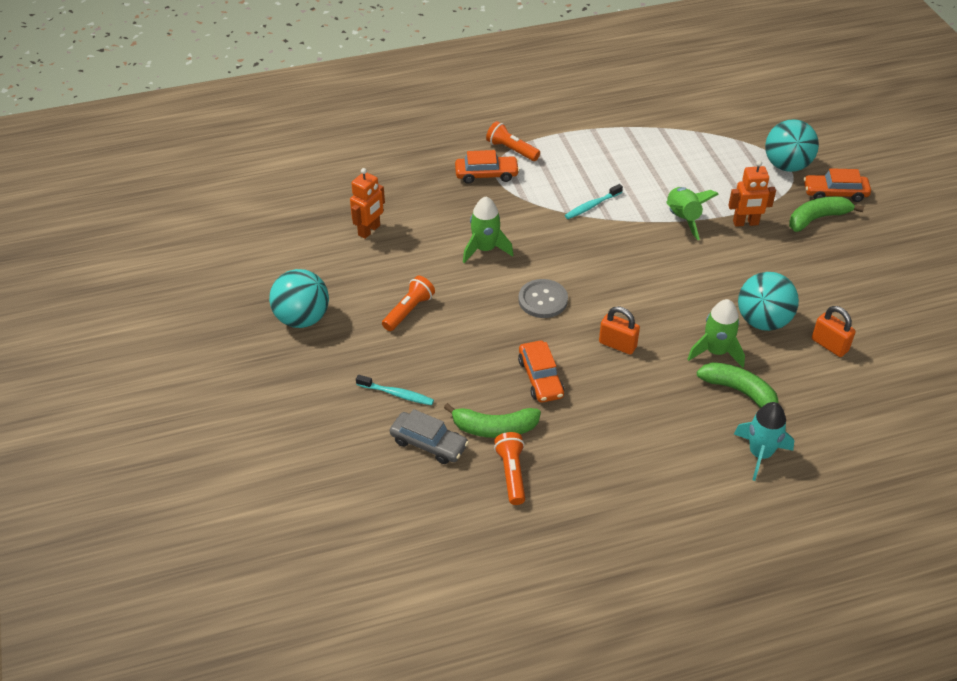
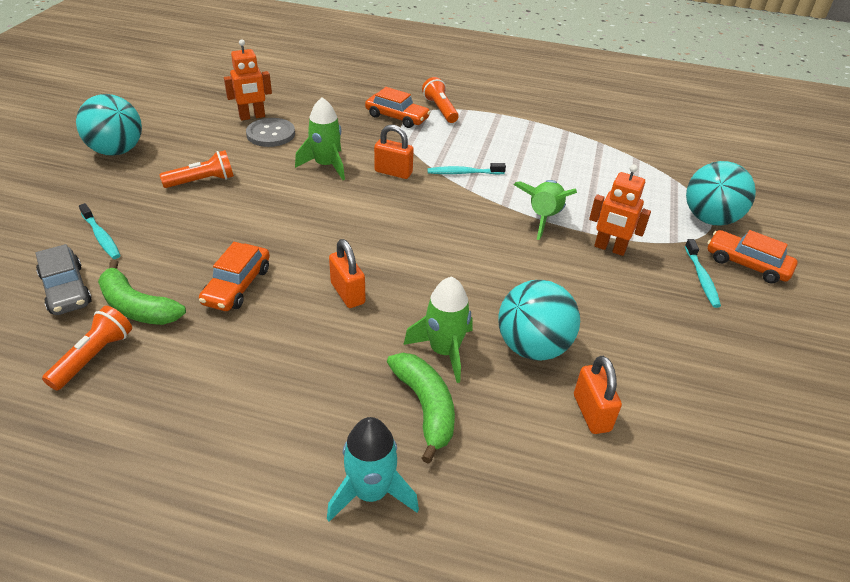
camera: 30 degrees right, 5 degrees down
grey button [518,279,568,318] -> grey button moved to [246,118,295,147]
green banana [789,197,864,232] -> turquoise toothbrush [685,239,721,308]
none -> orange padlock [374,125,414,179]

